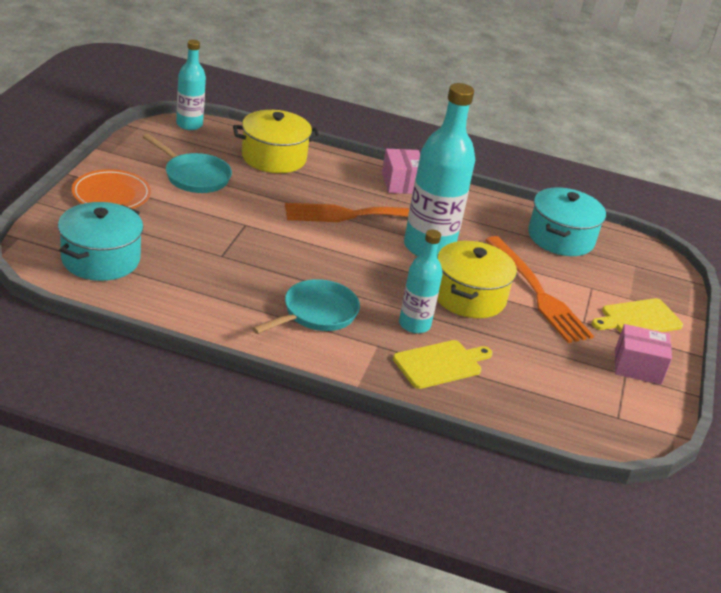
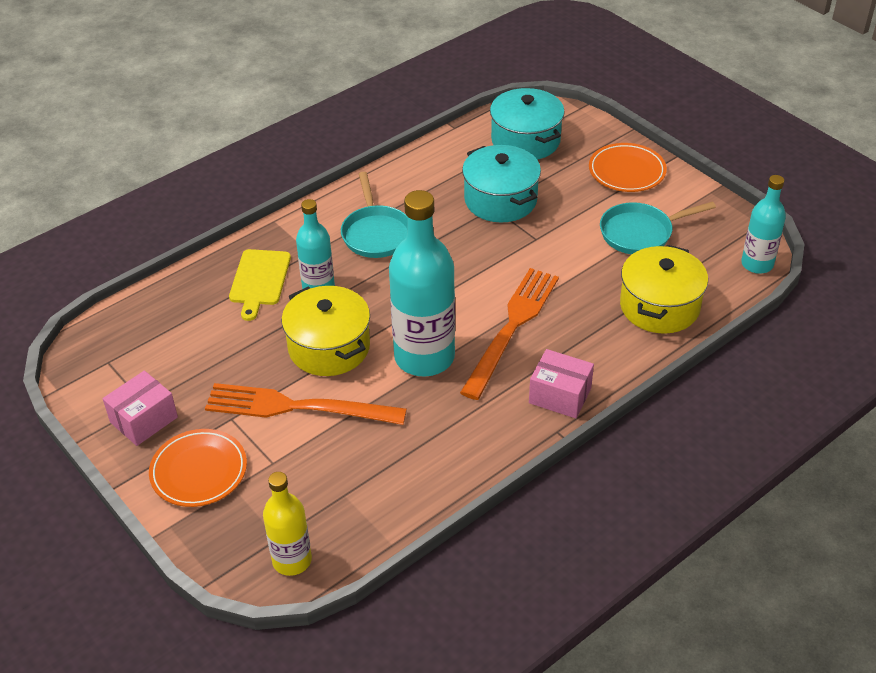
camera: 130 degrees right, 10 degrees up
turquoise pot [528,187,606,256] -> turquoise pot moved to [462,145,541,223]
yellow cutting board [592,298,683,333] -> orange plate [149,429,247,507]
none -> yellow bottle [263,472,312,576]

